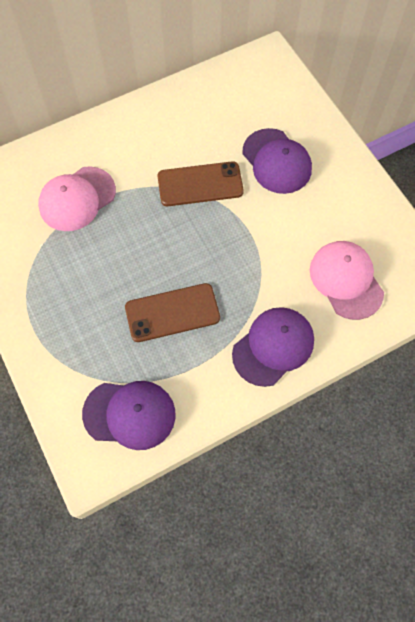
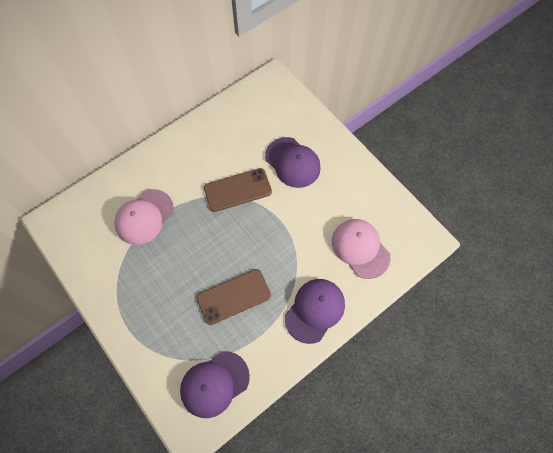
camera: 10 degrees left, 0 degrees up
purple cap [82,381,175,450] -> purple cap turned 150 degrees clockwise [180,351,250,418]

